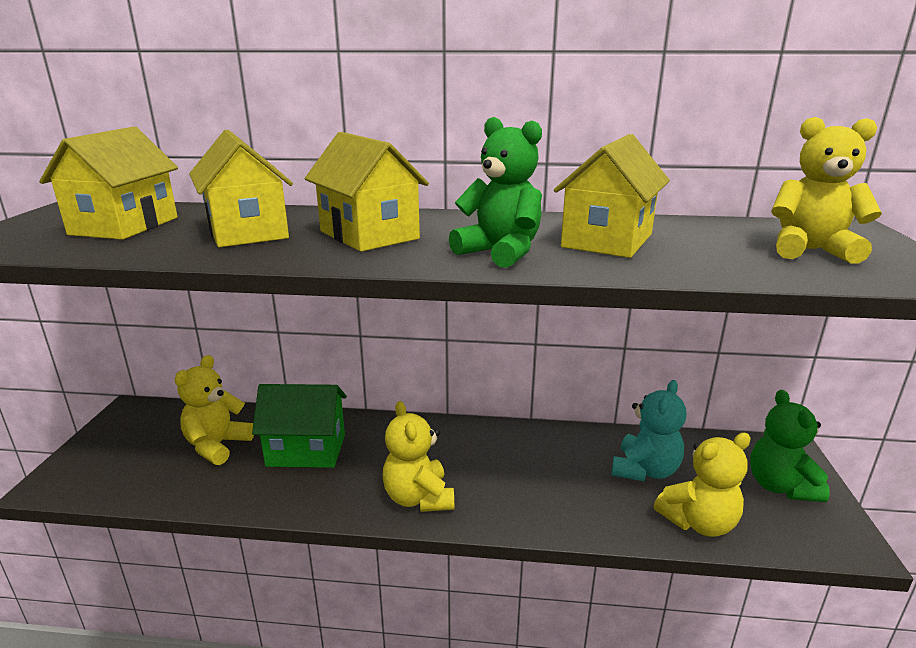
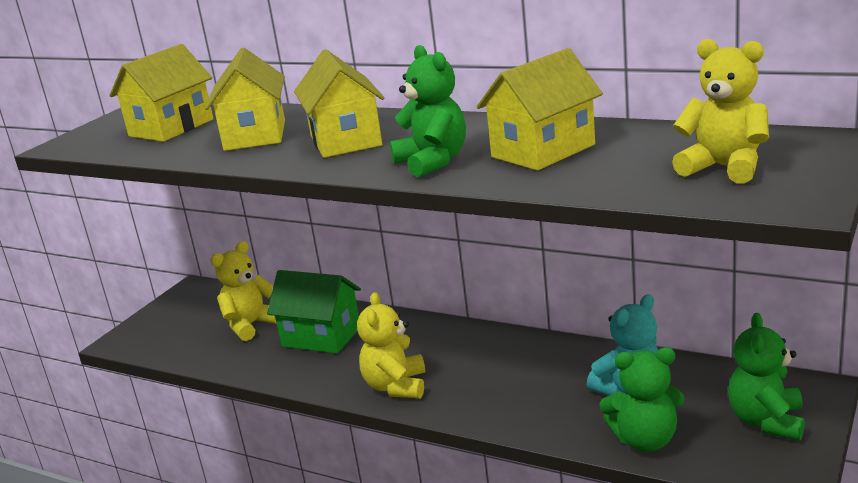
camera: 25 degrees right, 0 degrees up
yellow teddy bear [654,433,751,537] -> green teddy bear [599,347,685,451]

